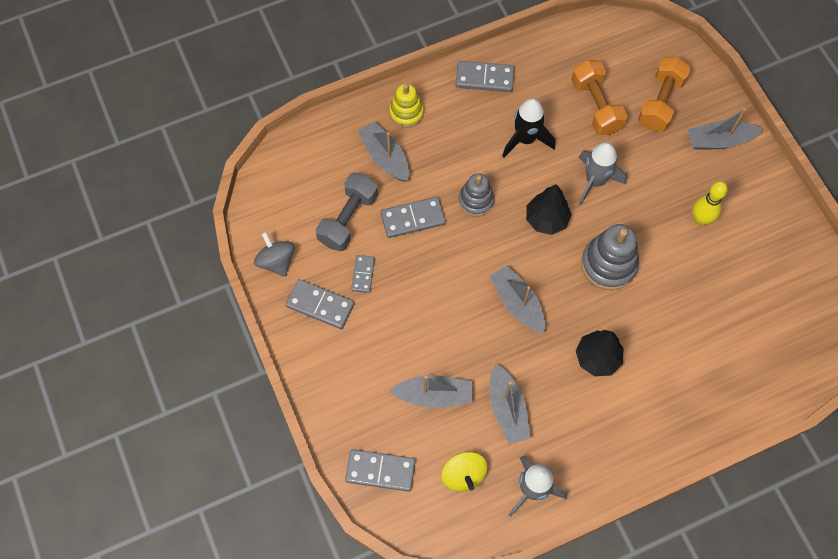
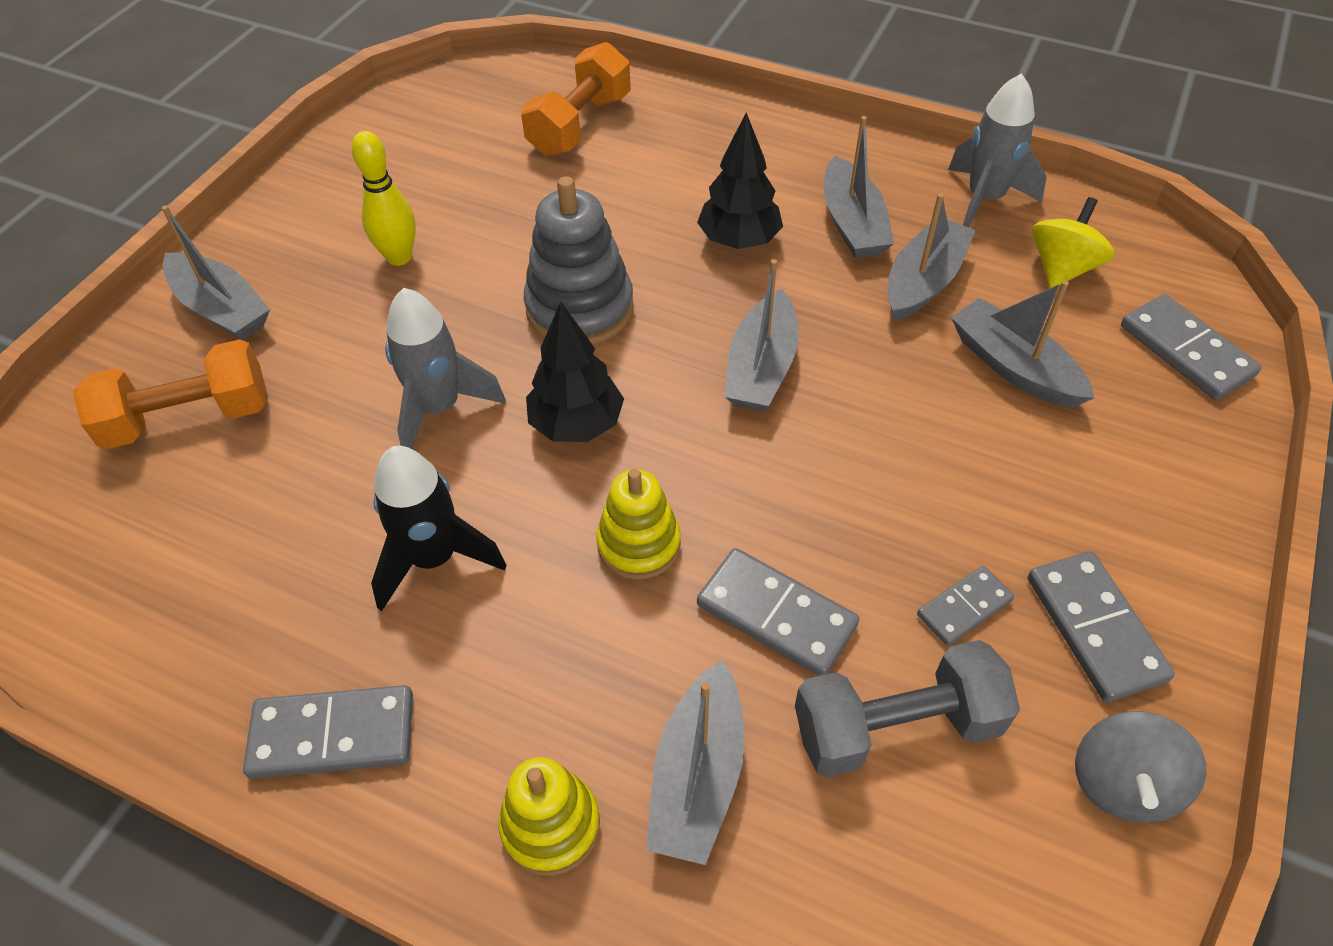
camera: 130 degrees left, 15 degrees down
grey domino [456,61,515,92] -> grey domino turned 60 degrees counterclockwise [243,685,413,779]
grey stacking toy [458,173,494,217] -> yellow stacking toy [596,469,681,580]
orange dumbbell [571,60,627,135] -> orange dumbbell moved to [521,42,631,156]
none -> grey boat [824,116,894,259]

